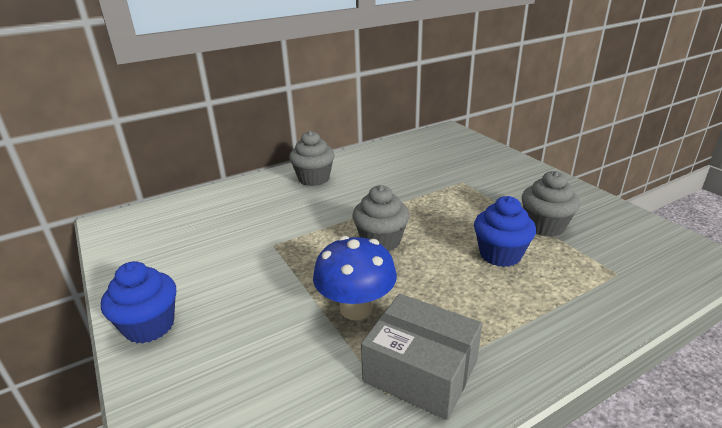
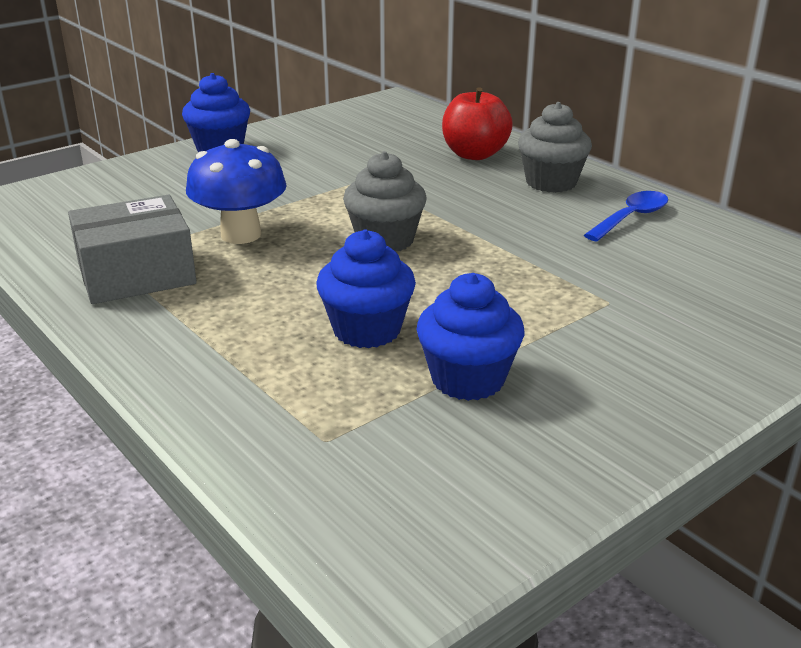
camera: 80 degrees right, 0 degrees up
grey box [361,294,482,420] -> grey box turned 45 degrees clockwise [68,195,197,304]
grey cupcake [522,171,580,237] -> blue cupcake [417,273,525,401]
none -> red apple [442,87,513,160]
none -> blue spoon [584,191,668,241]

